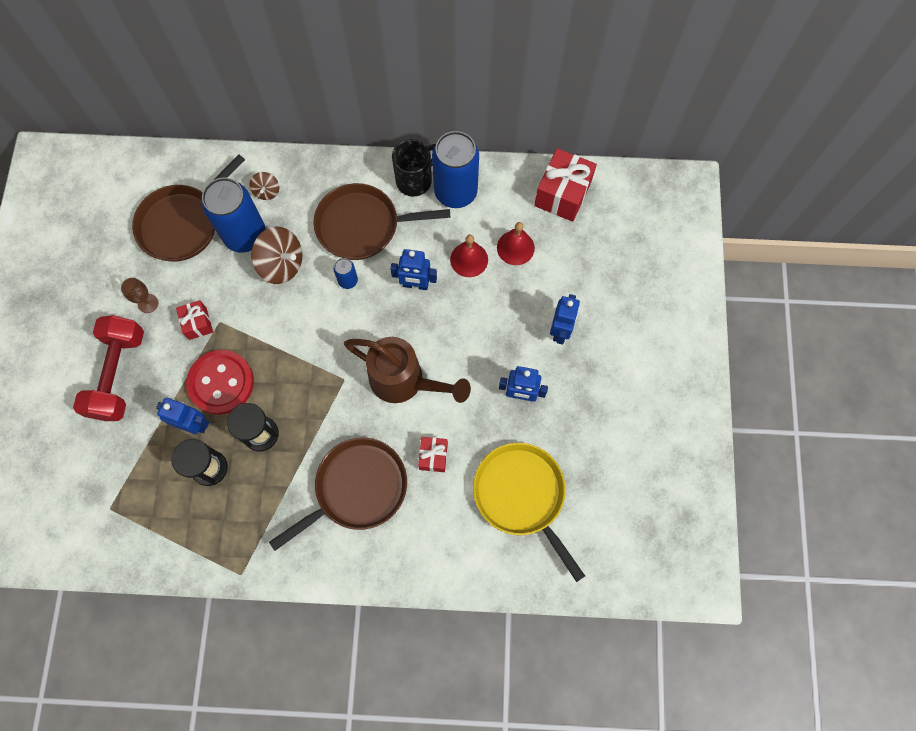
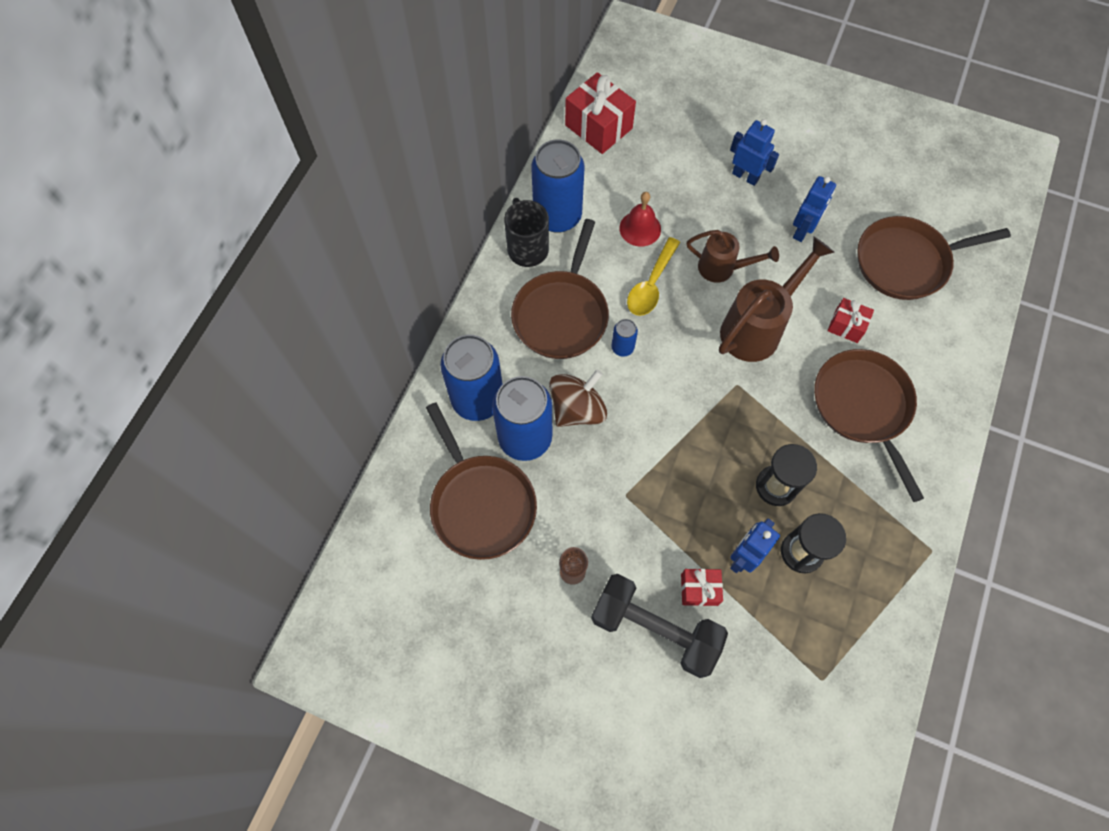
camera: 70 degrees left, 5 degrees down
red dumbbell [73,315,144,421] -> black dumbbell [591,574,728,678]
red gift [176,300,213,340] -> red gift moved to [681,569,723,606]
red button [186,350,254,415] -> none
brown spinning top [249,172,279,200] -> blue can [440,335,503,421]
blue robot [390,249,437,290] -> yellow spoon [627,237,680,316]
yellow pan [473,443,585,582] -> brown pan [857,216,1011,300]
red bell [497,222,535,265] -> none
none -> brown watering can [686,230,779,283]

